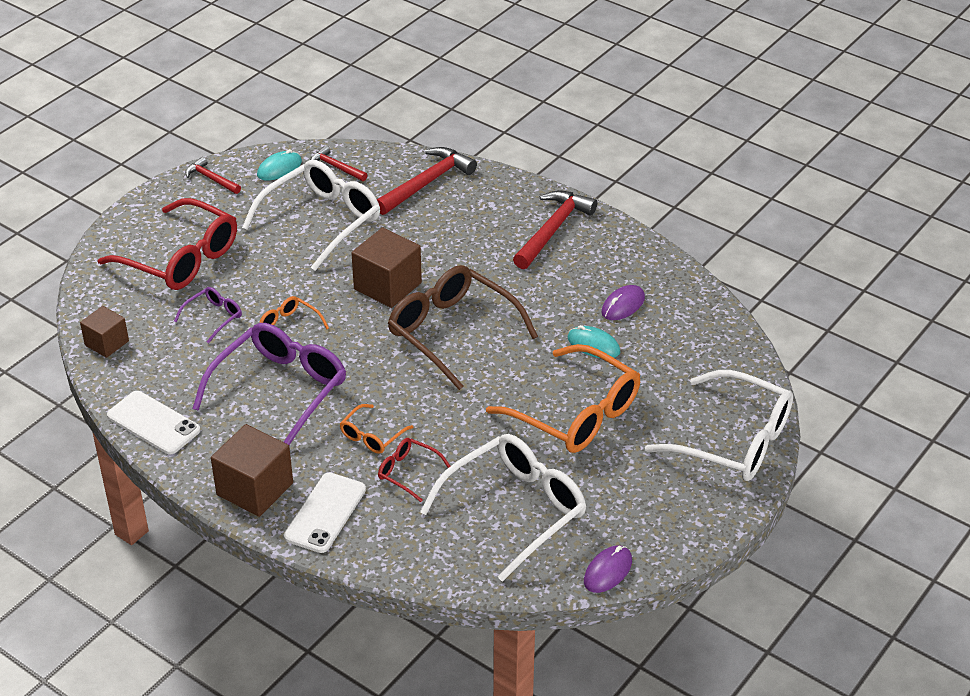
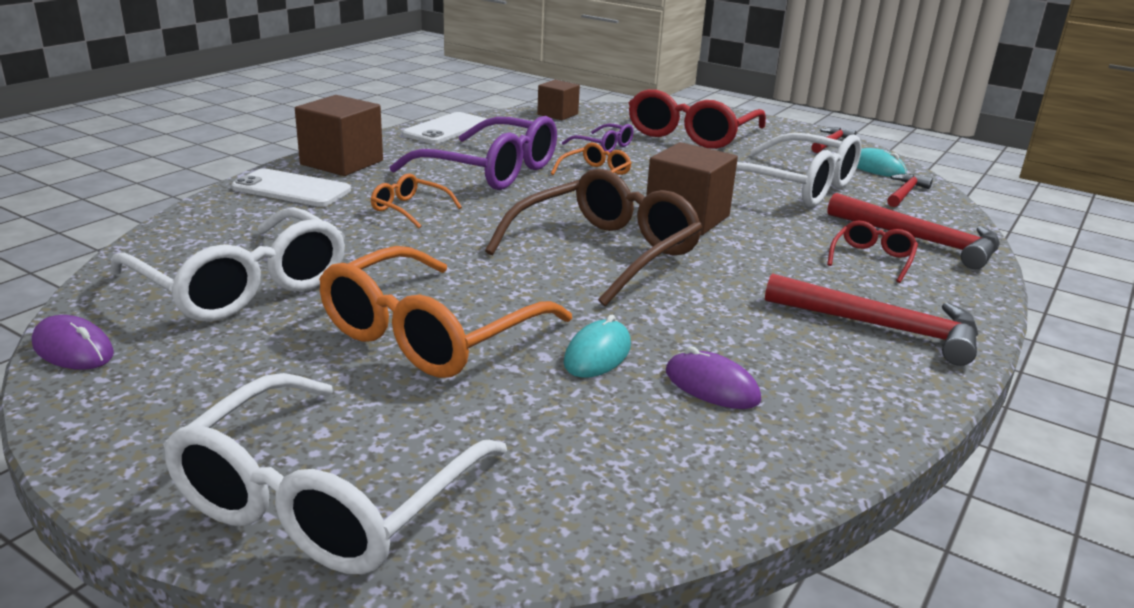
camera: 85 degrees right, 15 degrees down
red glasses [378,438,450,502] -> red glasses moved to [827,221,918,283]

